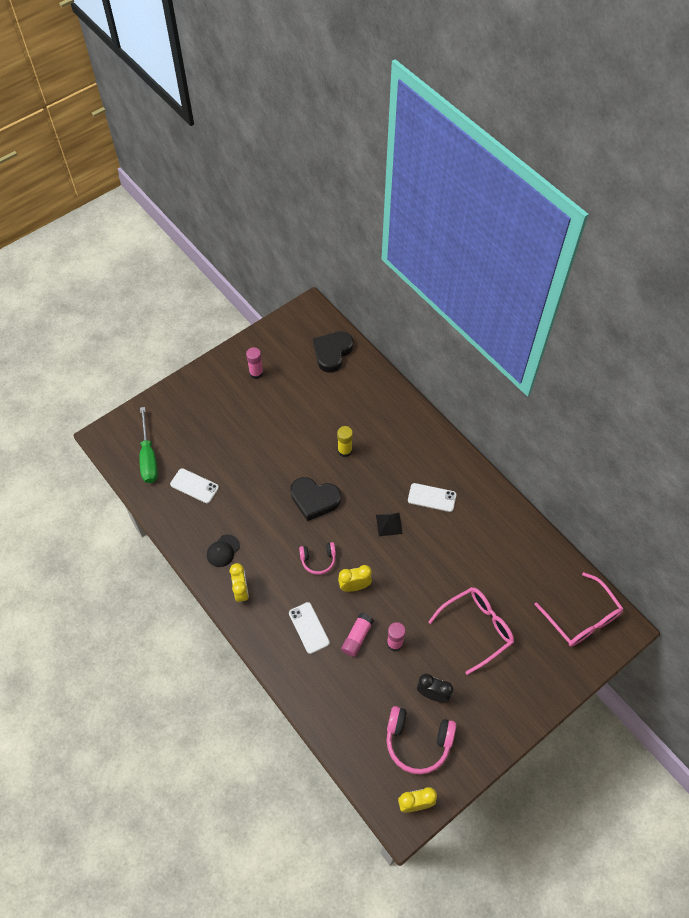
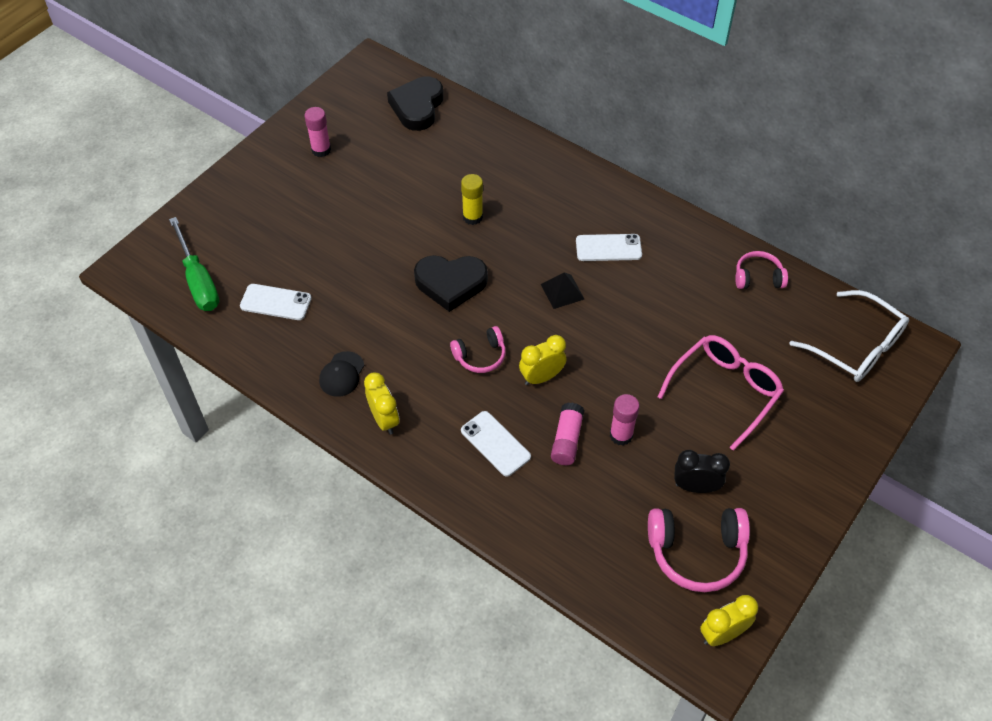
camera: 15 degrees left, 5 degrees down
pink glasses [534,572,623,646] -> white glasses [789,290,909,382]
none -> pink headphones [735,251,788,289]

